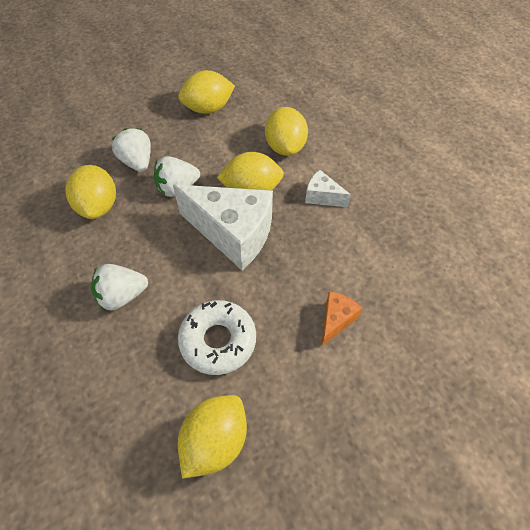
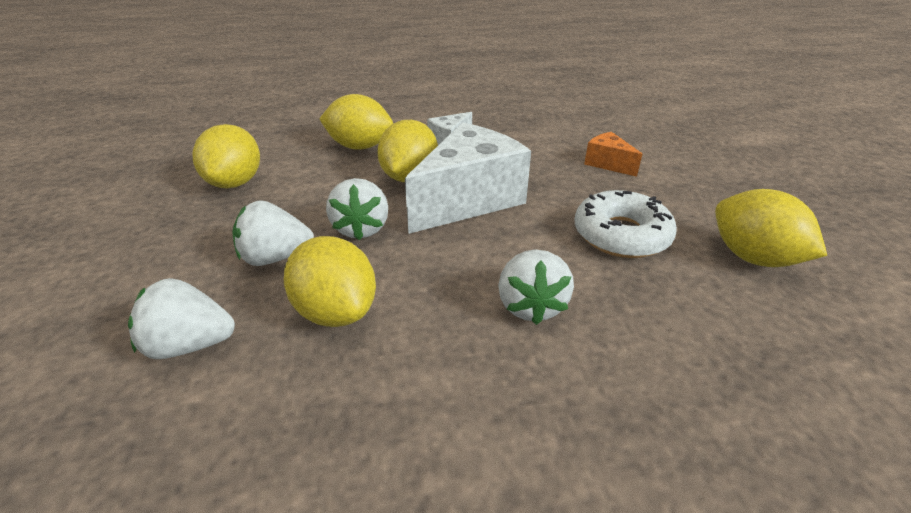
camera: 70 degrees left, 20 degrees down
yellow lemon [65,165,116,219] -> yellow lemon turned 45 degrees clockwise [284,236,376,327]
none -> white strawberry [128,278,235,359]

